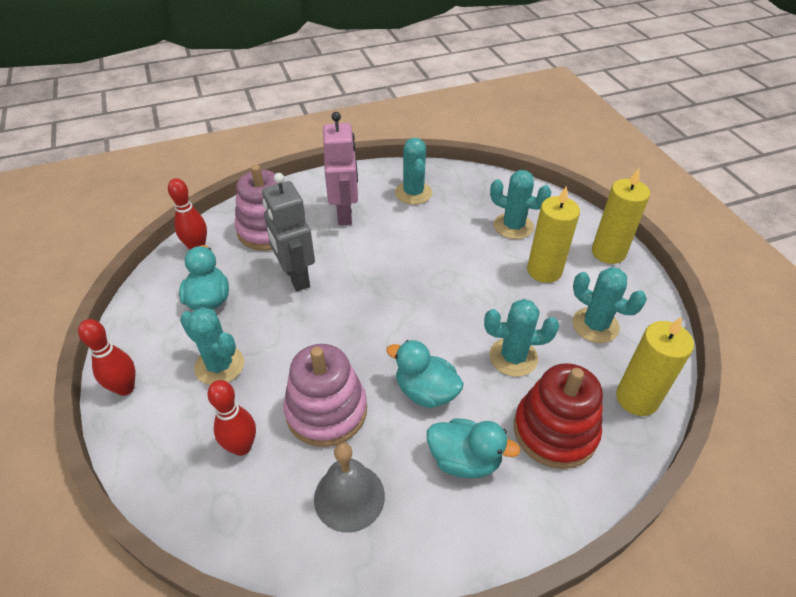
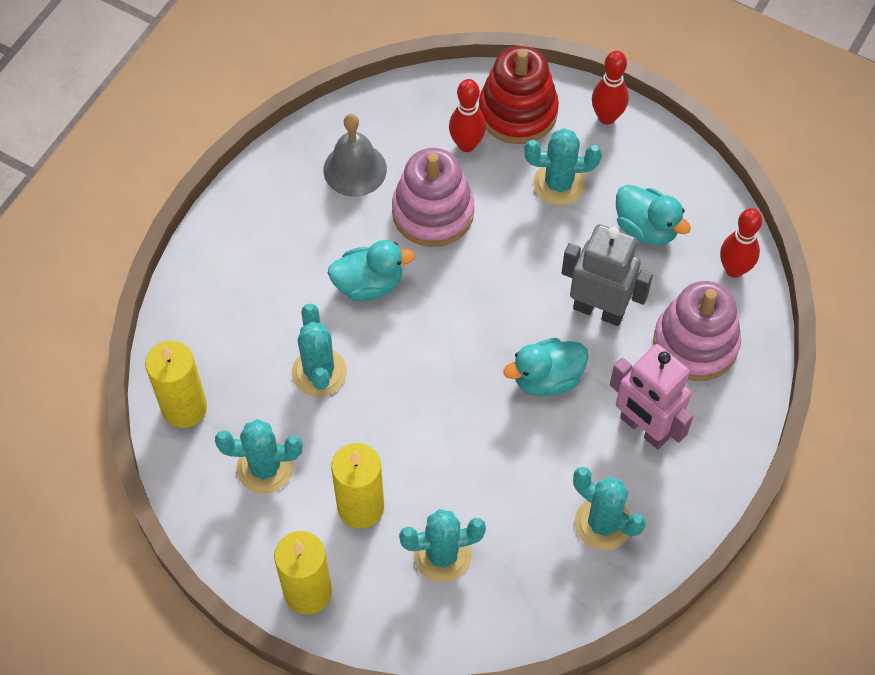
camera: 140 degrees right, 15 degrees up
turquoise duck [427,418,521,478] -> turquoise duck moved to [503,338,589,396]
turquoise cactus [484,299,559,377] -> turquoise cactus turned 60 degrees counterclockwise [292,303,347,397]
red stacking toy [514,363,603,469] -> red stacking toy moved to [479,46,559,144]

